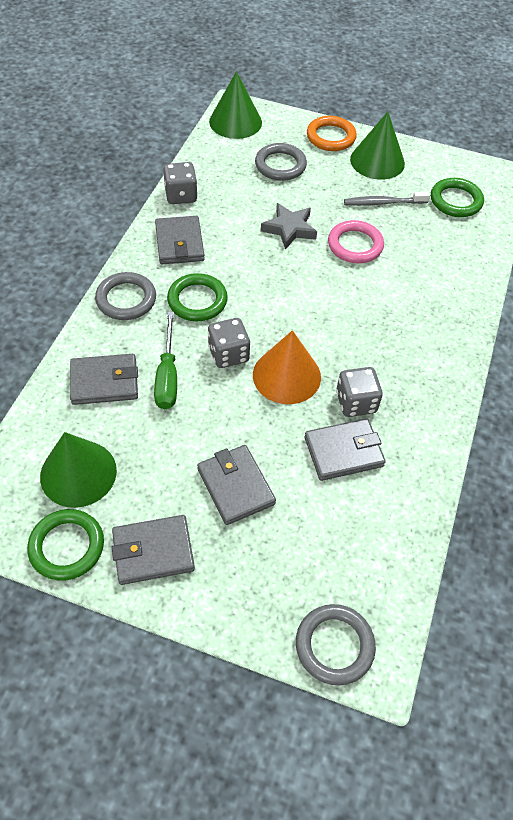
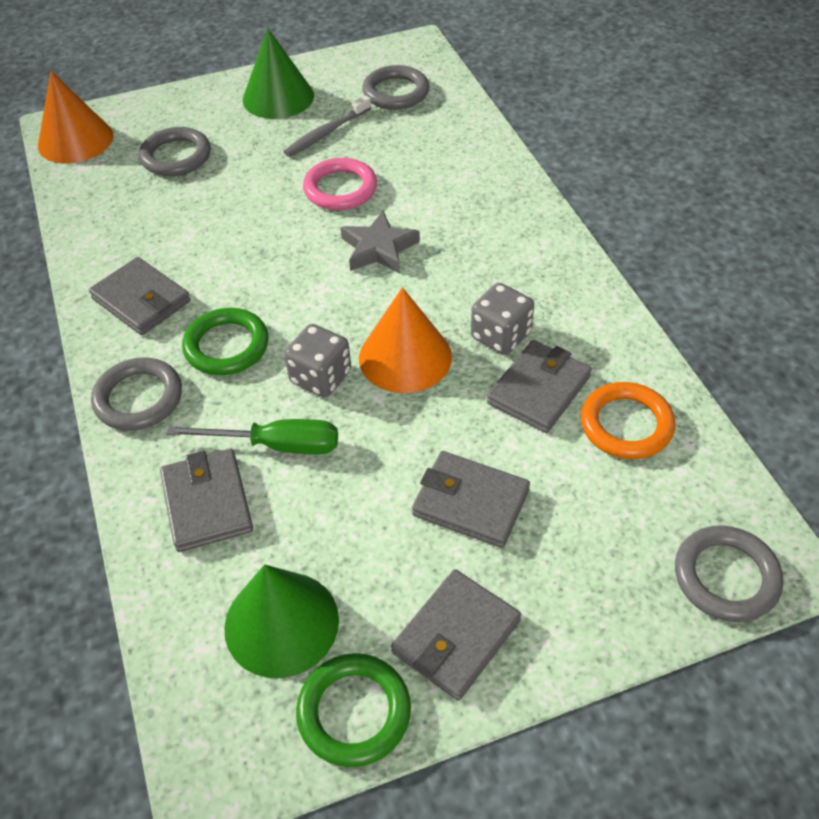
camera: 35 degrees left, 5 degrees down
grey wallet [70,354,138,405] -> grey wallet turned 60 degrees counterclockwise [160,449,253,552]
green screwdriver [154,312,177,409] -> green screwdriver turned 45 degrees counterclockwise [166,419,338,454]
grey dice [163,162,198,204] -> none
green cone [209,71,262,139] -> orange cone [38,71,113,163]
grey star [261,203,317,250] -> grey star moved to [340,211,420,273]
orange ring [307,116,357,151] -> orange ring moved to [581,382,675,459]
green ring [431,178,484,217] -> grey ring [362,65,429,110]

